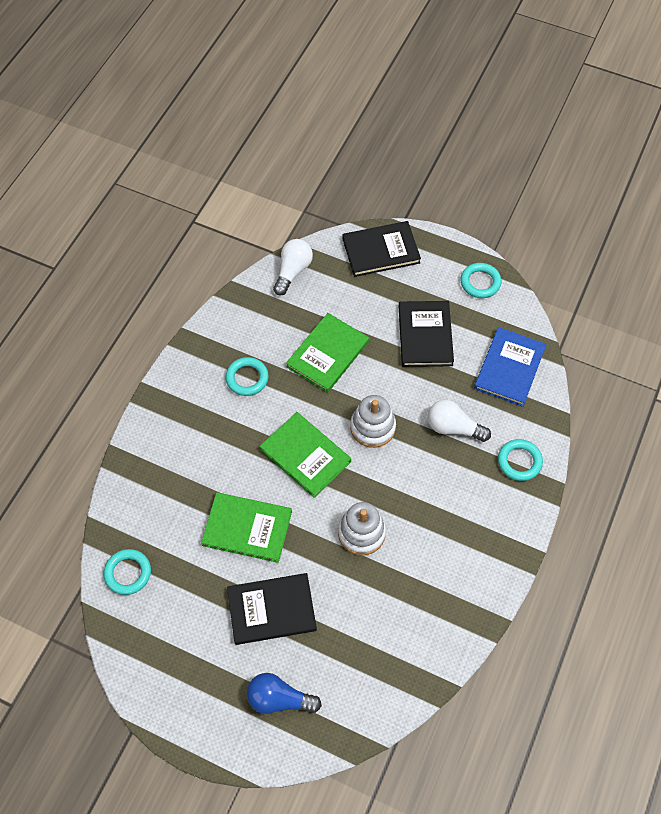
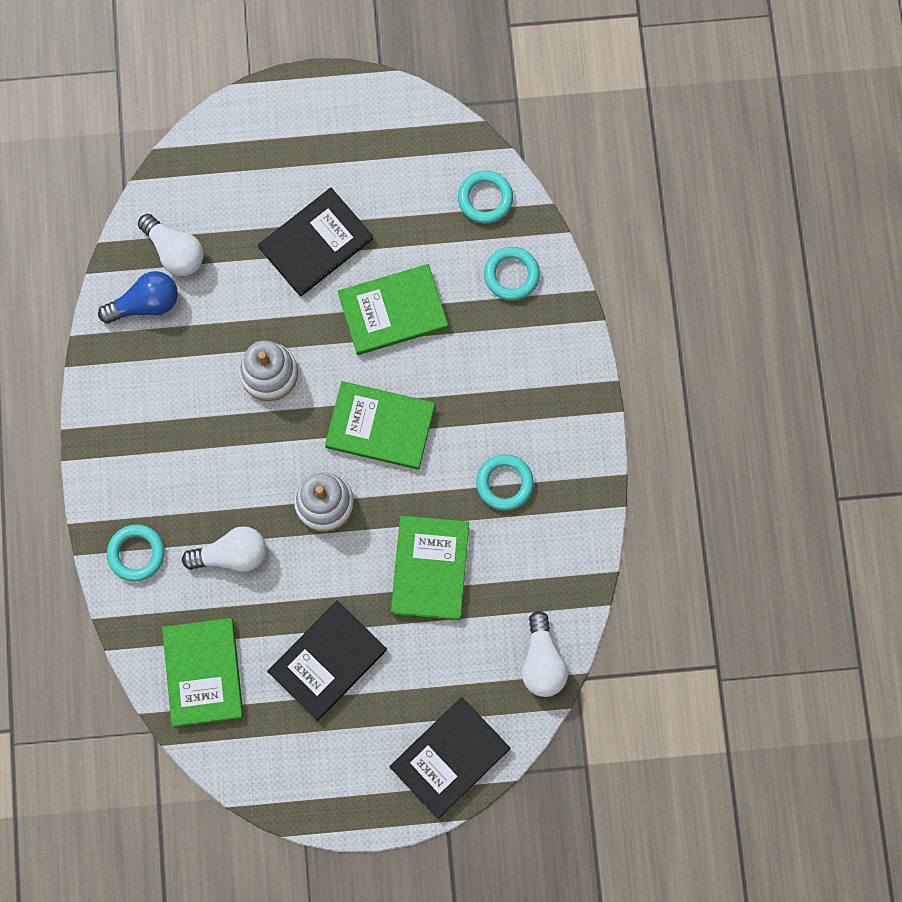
camera: 150 degrees right, 15 degrees up
blue light bulb [247,673,322,714] -> blue light bulb moved to [98,271,178,323]
black book [399,301,454,367] -> black book turned 75 degrees clockwise [267,600,387,721]
turquoise ring [460,263,501,298] -> turquoise ring moved to [484,247,540,301]
blue book [474,327,547,407] -> green book [162,618,243,727]
none -> white light bulb [138,214,204,276]

